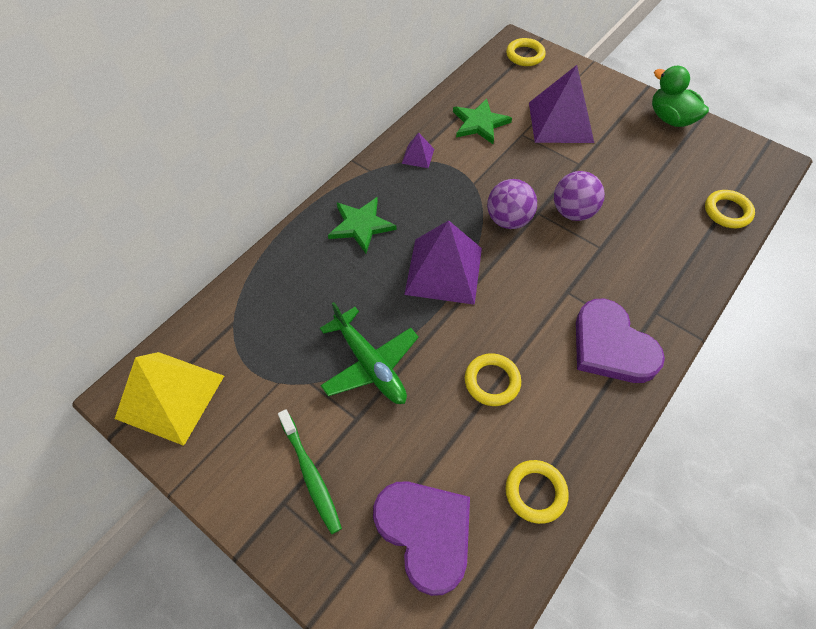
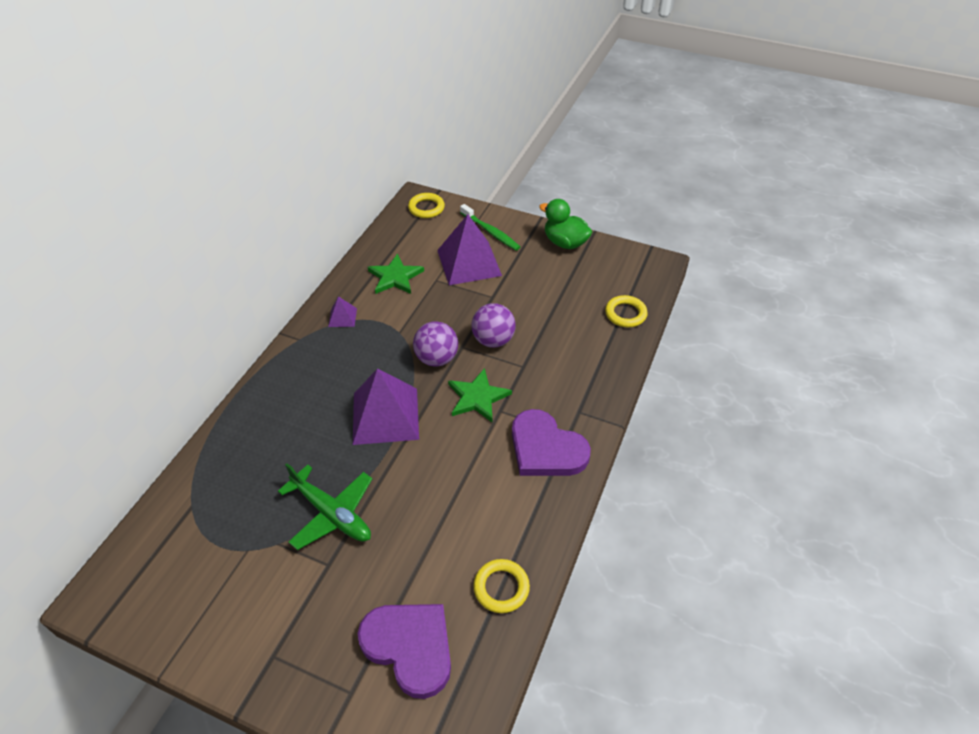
camera: 15 degrees left, 10 degrees down
yellow pyramid [115,352,224,446] -> none
green toothbrush [278,410,342,534] -> green toothbrush moved to [460,204,520,251]
green star [328,197,396,253] -> green star moved to [448,368,512,422]
yellow ring [465,353,521,406] -> none

